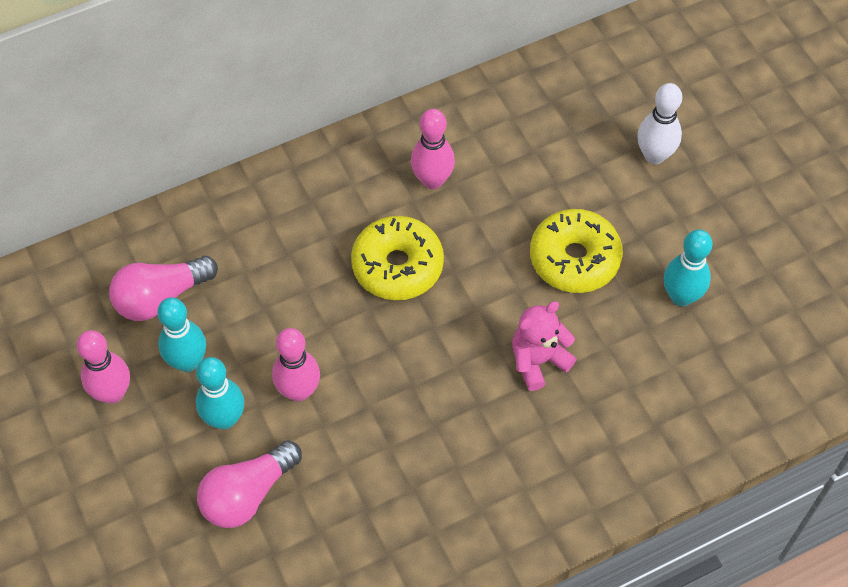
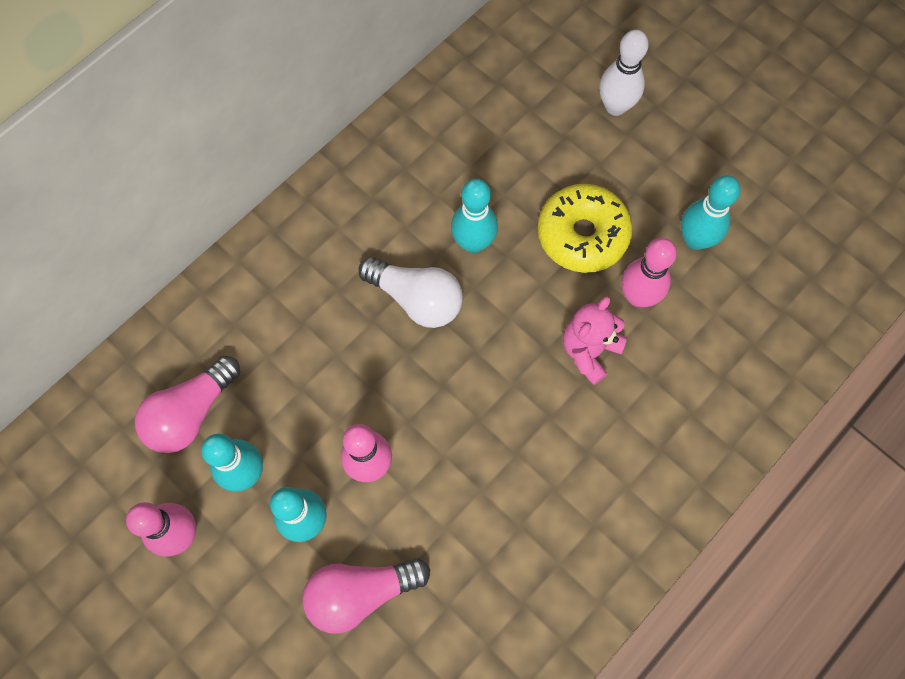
camera: 20 degrees left, 10 degrees up
pink light bulb [197,440,302,528] -> pink light bulb turned 45 degrees clockwise [302,558,430,634]
yellow donut [351,216,444,300] -> white light bulb [358,257,463,328]
pink bowling pin [411,109,455,189] -> pink bowling pin moved to [622,238,677,307]
none -> turquoise bowling pin [451,179,498,253]

